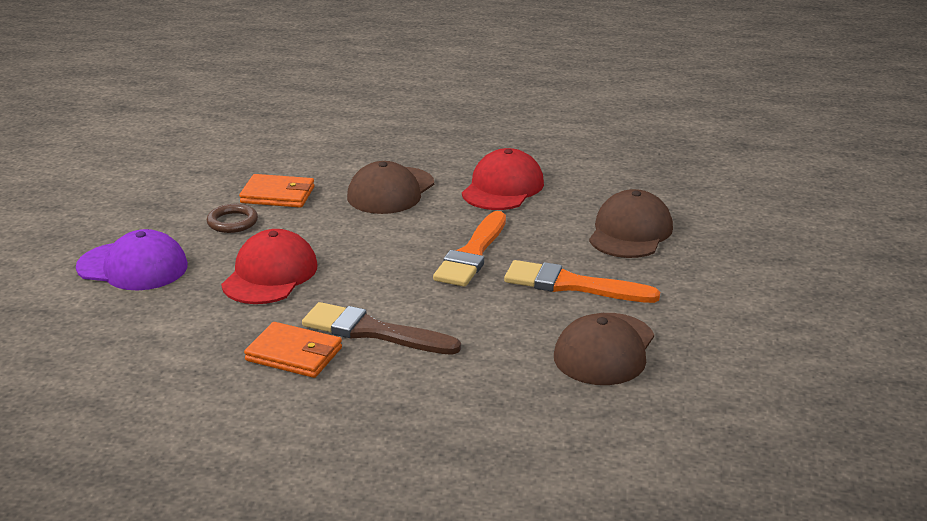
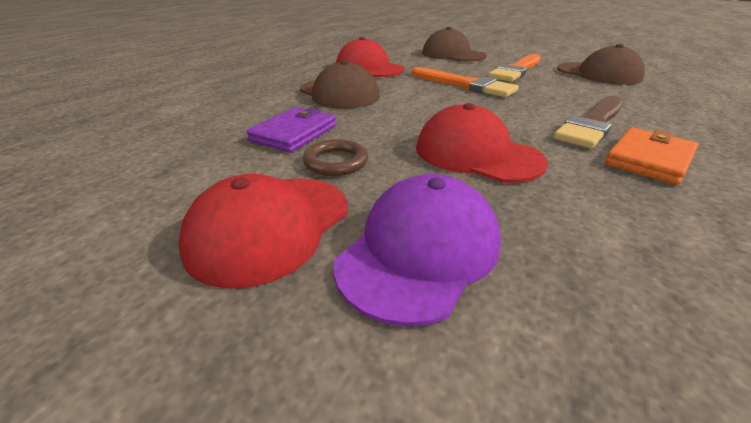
camera: 70 degrees left, 5 degrees up
orange wallet [239,174,314,208] -> purple wallet [246,107,336,153]
none -> red cap [178,174,348,289]

